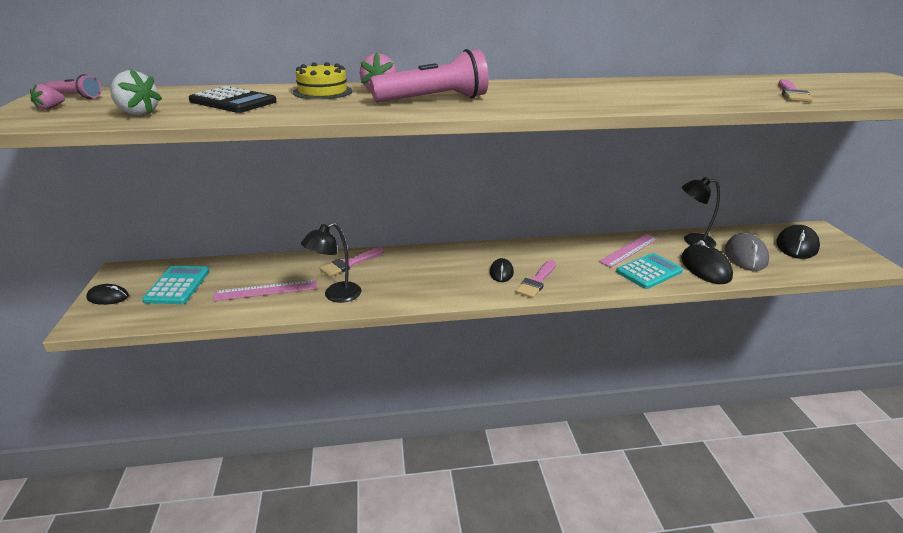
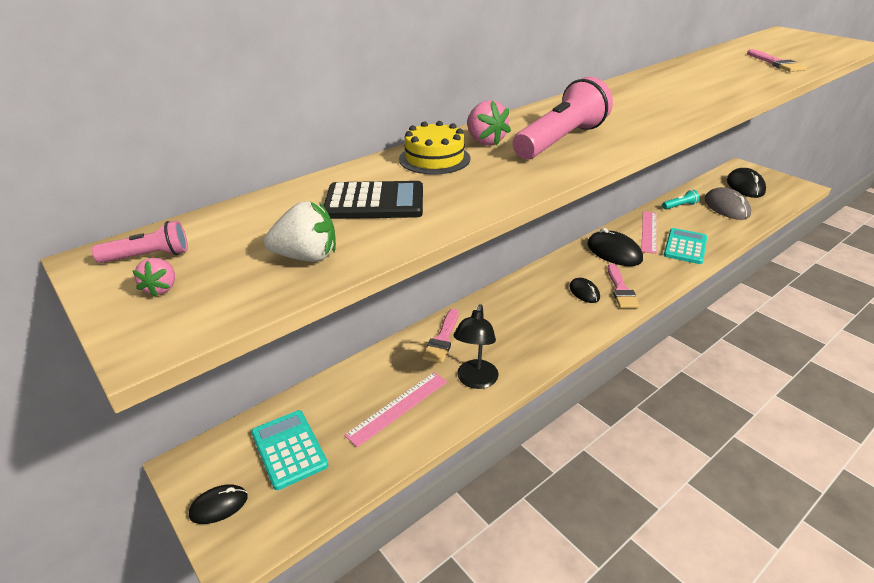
camera: 30 degrees left, 5 degrees up
black mouse [681,240,733,284] -> black mouse moved to [587,228,643,266]
black lamp [682,177,720,247] -> turquoise flashlight [662,190,699,209]

